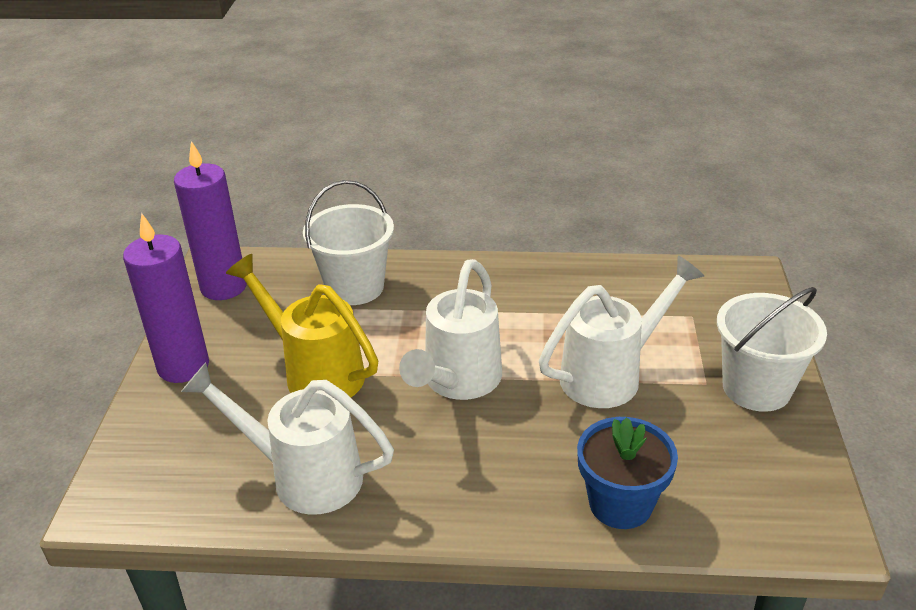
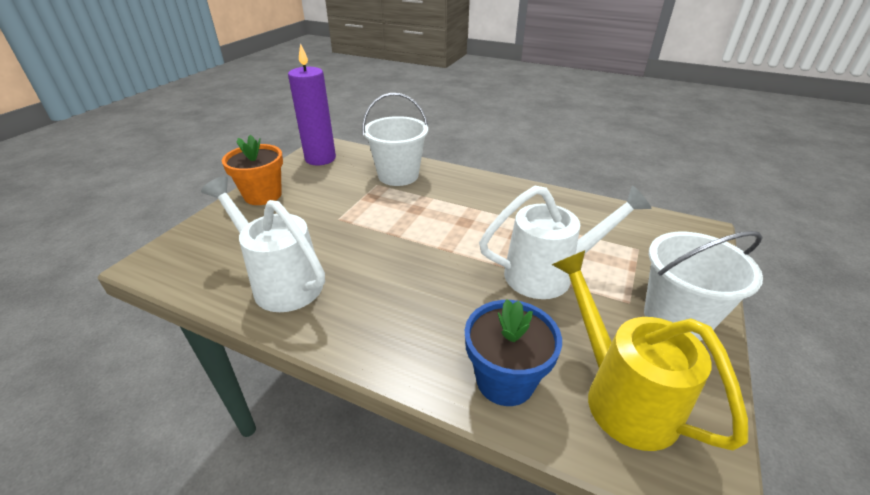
camera: 20 degrees right, 0 degrees up
purple candle [123,213,209,383] -> orange flower pot [222,135,283,205]
yellow watering can [226,254,378,397] -> yellow watering can moved to [551,250,748,451]
white watering can [399,259,502,400] -> none

